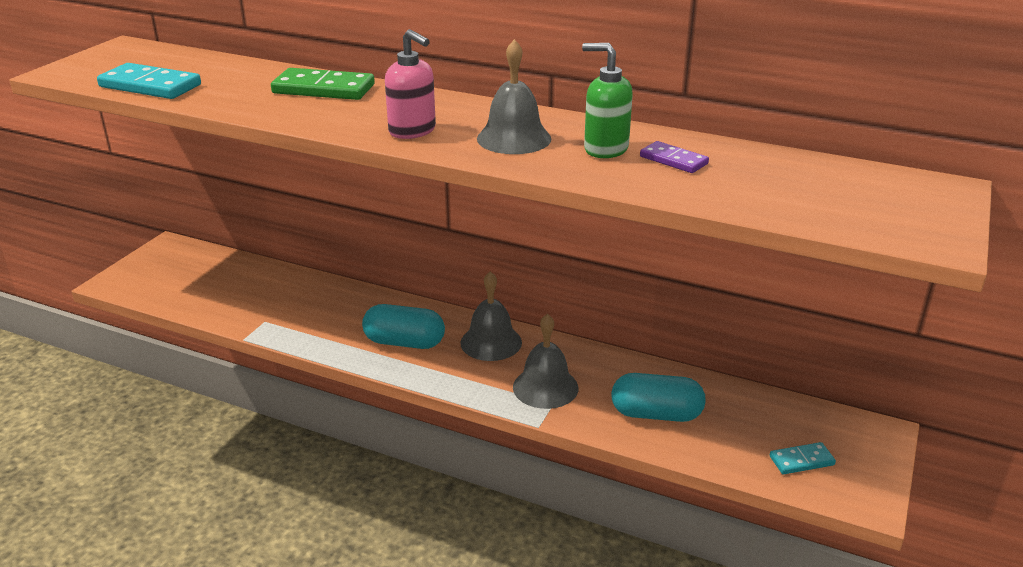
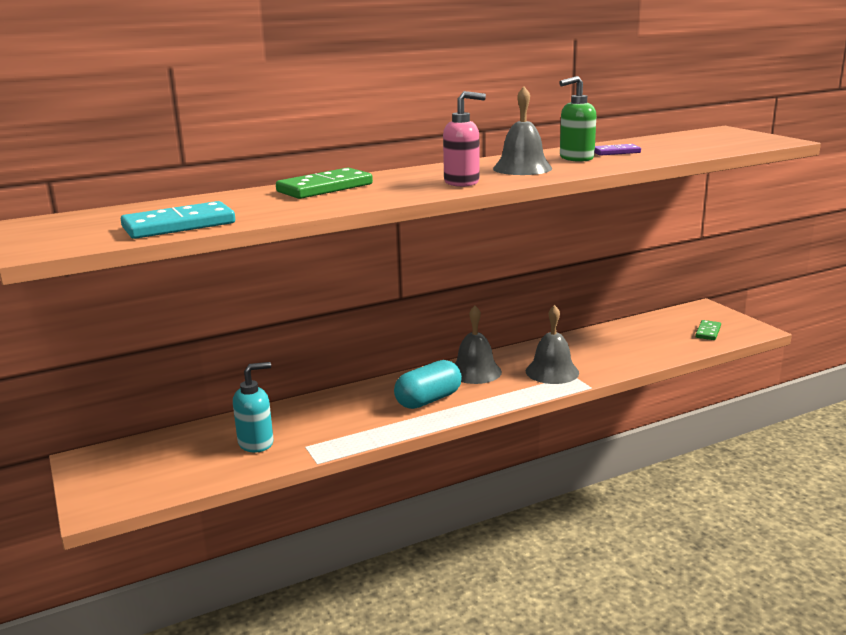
camera: 50 degrees left, 10 degrees down
turquoise capsule [611,373,706,422] -> none
turquoise domino [770,442,836,474] -> green domino [695,320,721,340]
none -> turquoise soap dispenser [233,362,274,453]

